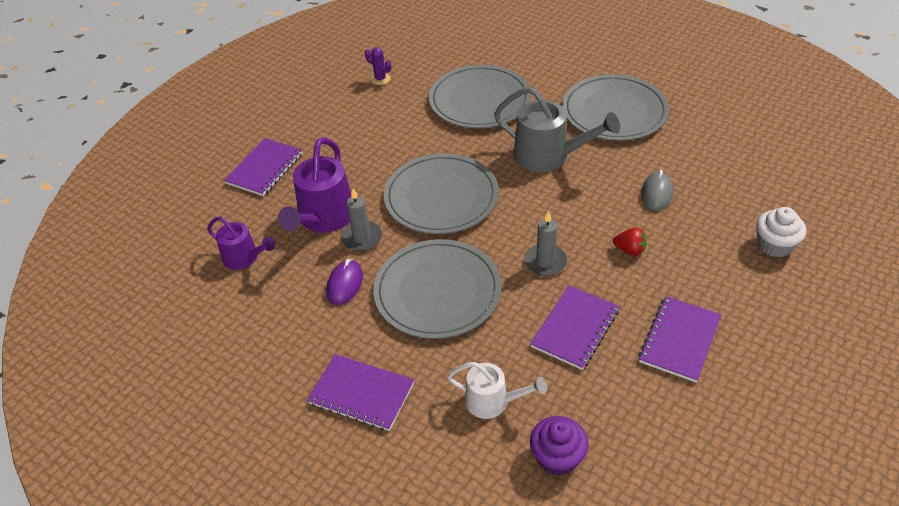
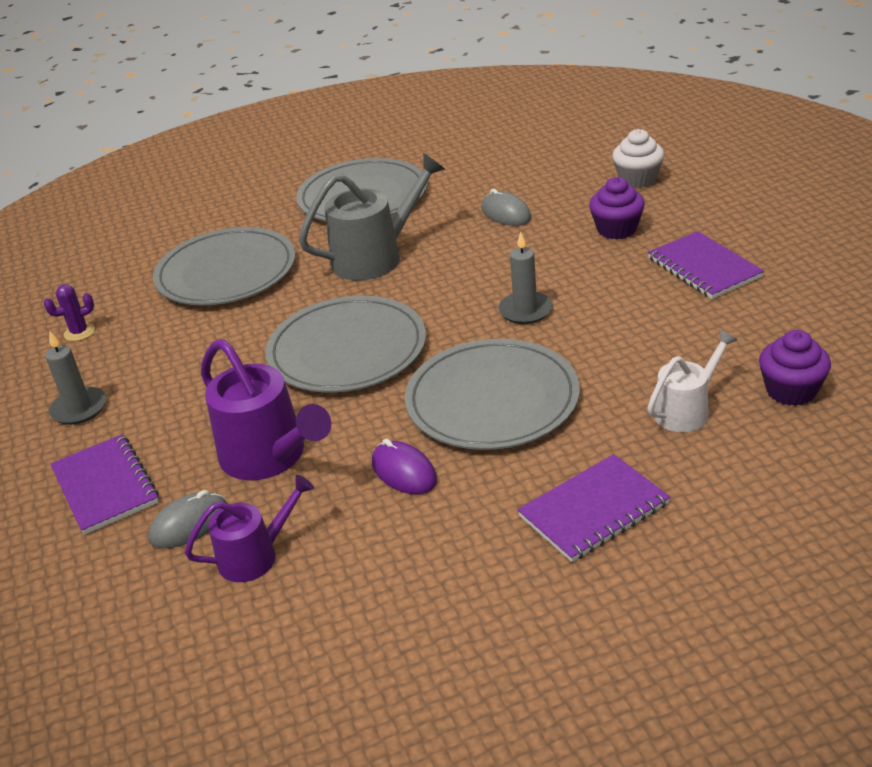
camera: 55 degrees left, 10 degrees down
grey candle [341,188,382,251] -> grey candle moved to [45,330,106,425]
purple notebook [530,285,619,370] -> none
red strawberry [613,228,647,256] -> none
none -> grey mouse [148,490,227,549]
none -> purple cupcake [589,177,645,240]

